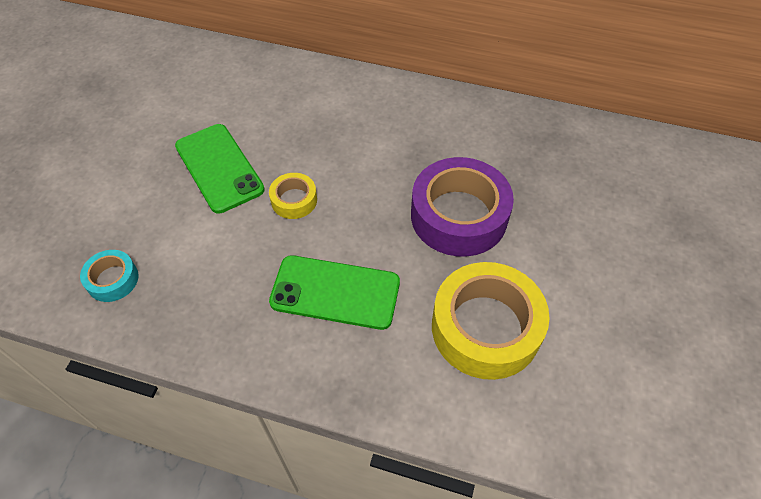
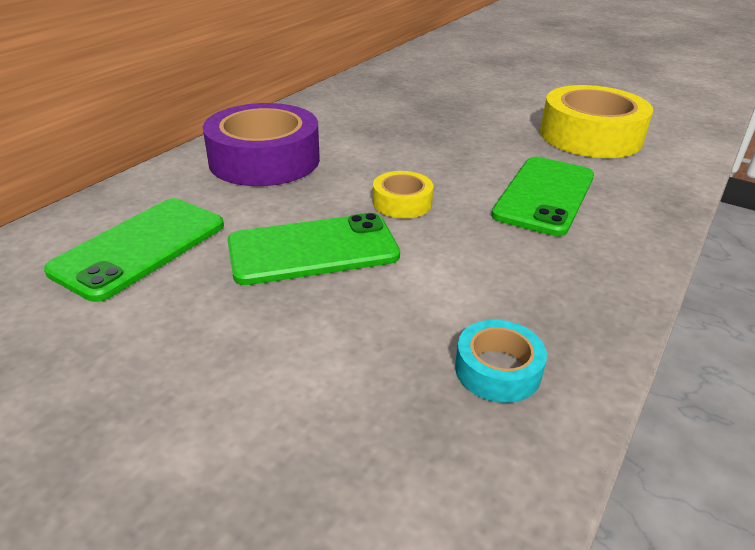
camera: 75 degrees left, 20 degrees down
purple tape [411,157,514,257] -> purple tape moved to [203,103,320,186]
none -> green phone [44,198,224,302]

